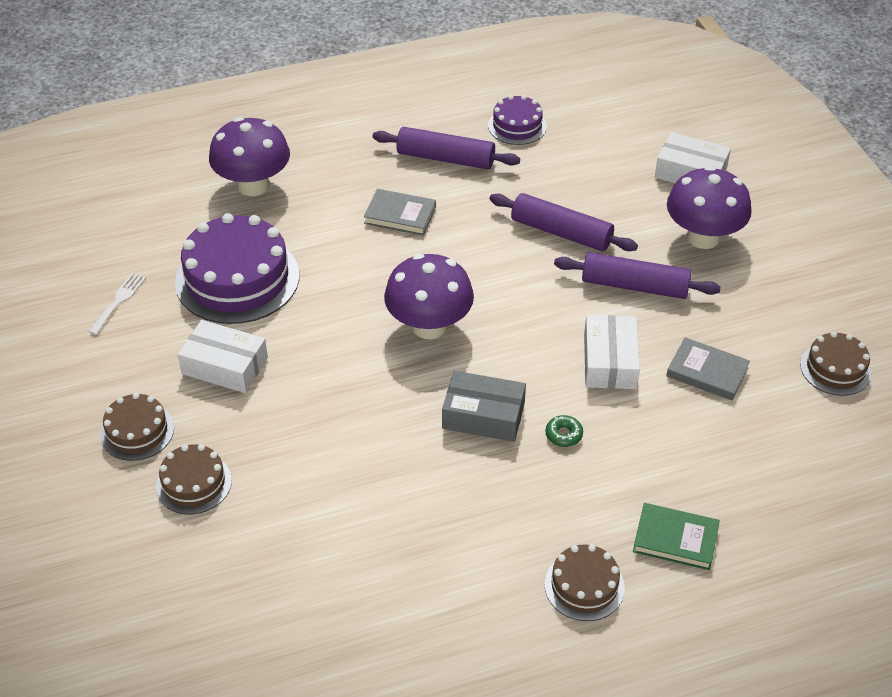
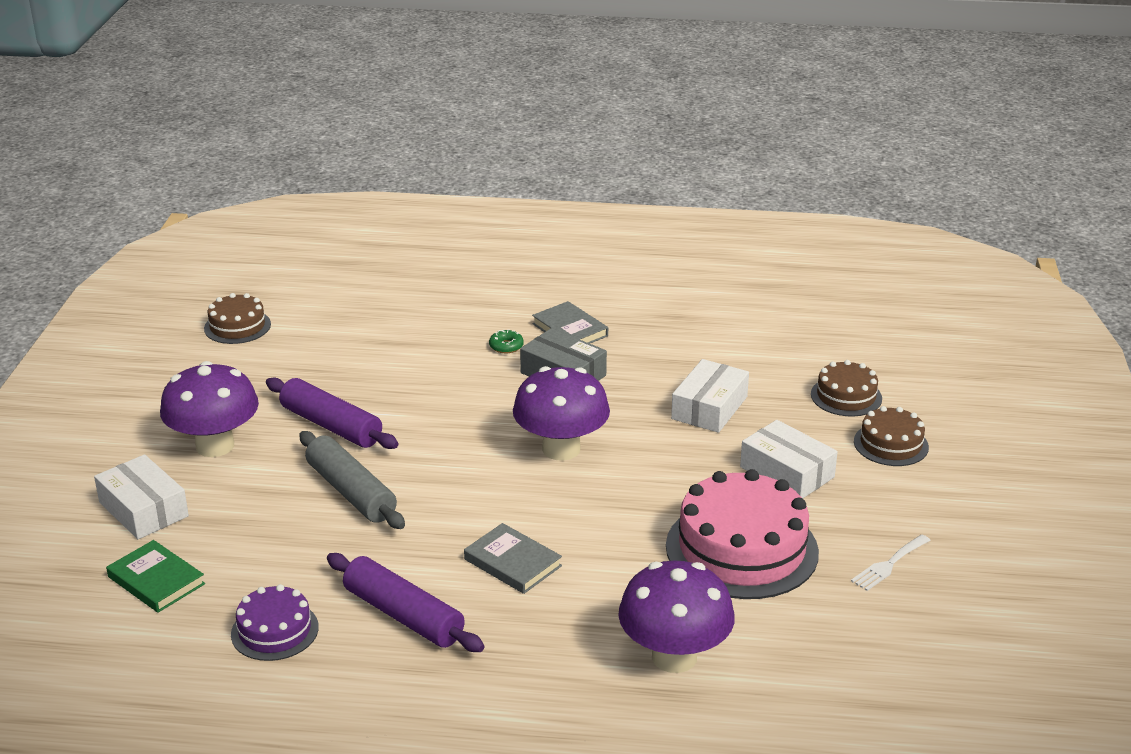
camera: 155 degrees left, 15 degrees down
purple cake [175,213,299,324] -> pink cake [666,469,819,599]
purple rolling pin [489,193,638,251] -> grey rolling pin [299,431,405,529]
brown cake [544,544,625,621] -> none
white box [584,315,640,389] -> white box moved to [671,359,749,433]
green book [633,503,720,570] -> green book moved to [106,540,205,613]
grey book [666,337,750,400] -> grey book moved to [532,301,608,344]

